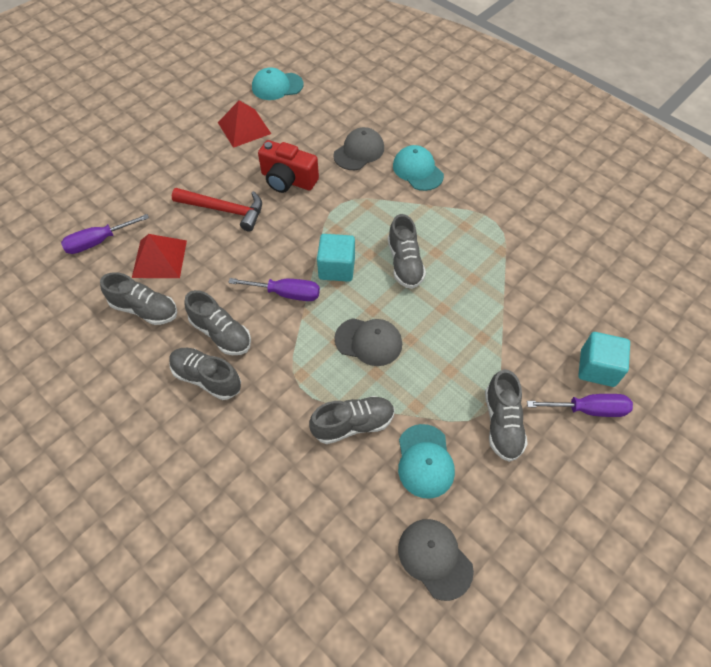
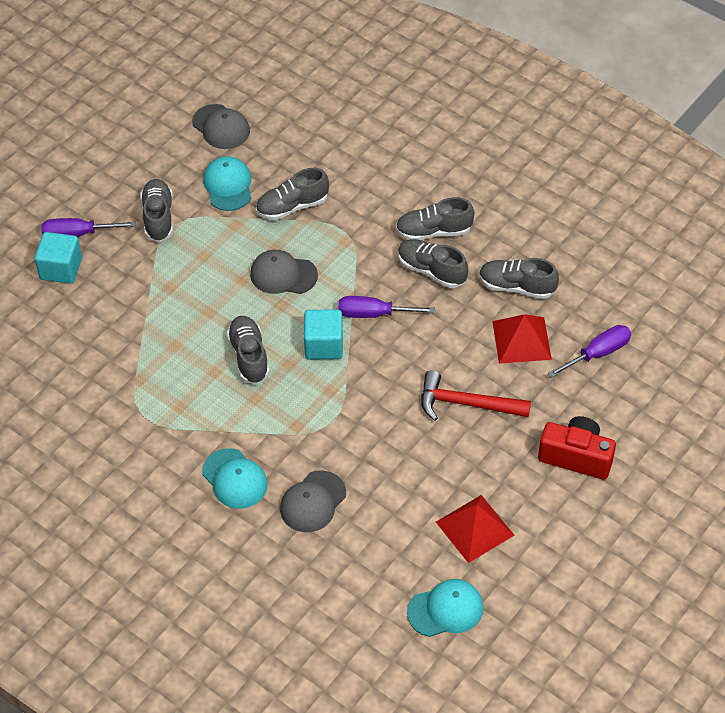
camera: 175 degrees right, 5 degrees down
grey shoe [169,348,241,400] -> grey shoe turned 150 degrees clockwise [396,197,474,240]
red camera [258,140,319,193] -> red camera moved to [538,416,616,479]

